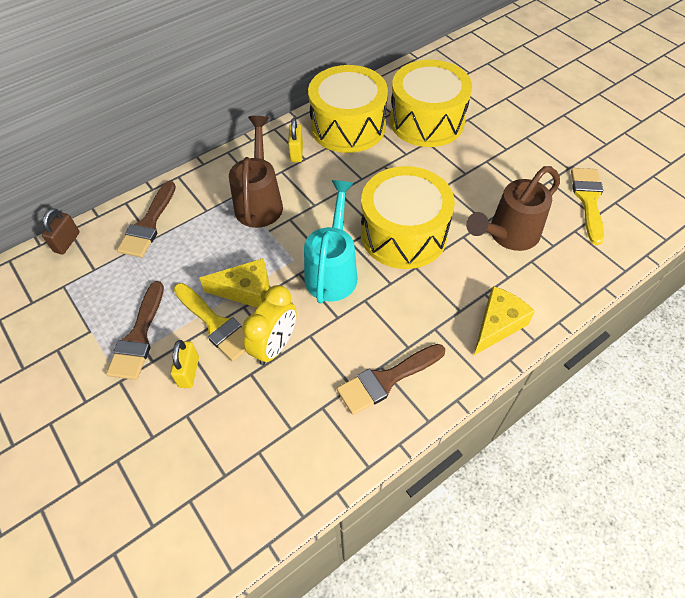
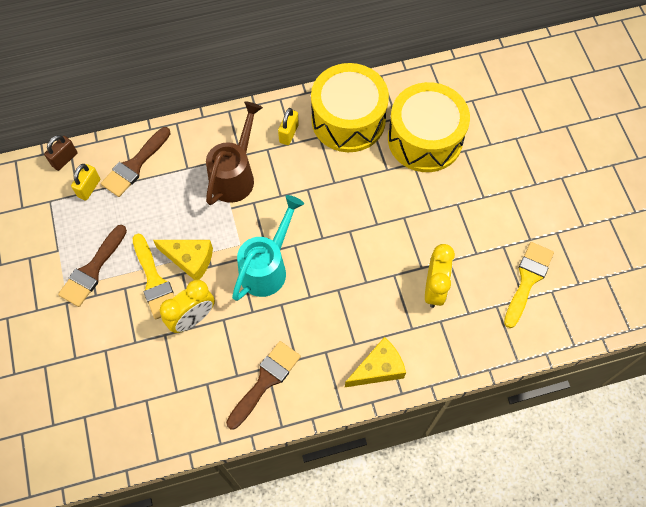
camera: 20 degrees right, 10 degrees up
yellow padlock [170,340,199,388] -> yellow padlock moved to [71,164,100,201]
brown brush [337,344,445,415] -> brown brush turned 135 degrees clockwise [226,341,301,430]
yellow drum [361,166,455,269] -> none
brown watering can [466,166,560,251] -> yellow clock [425,244,455,308]

